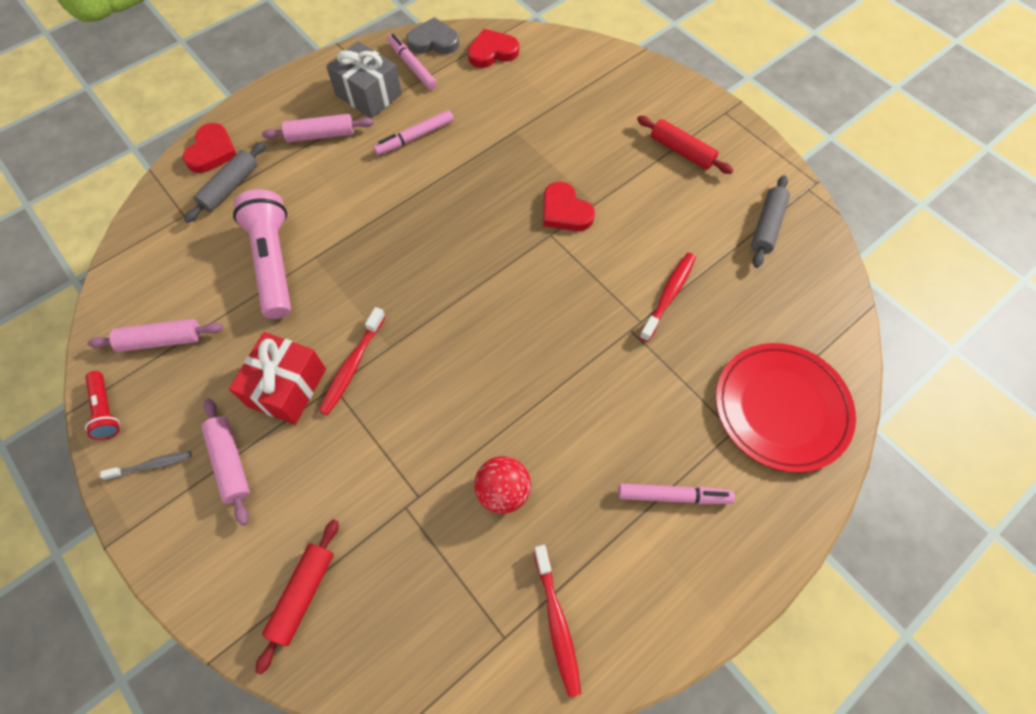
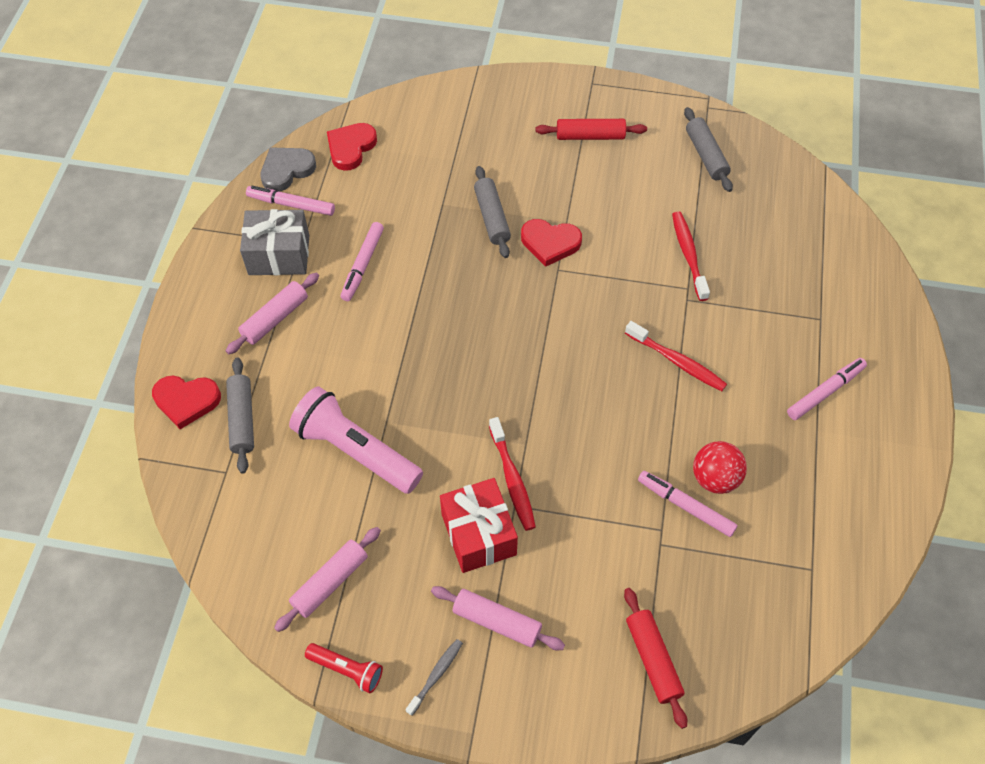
camera: 40 degrees left, 5 degrees down
red heart [183,123,236,173] -> red heart turned 120 degrees clockwise [152,376,221,429]
red toothbrush [534,545,581,697] -> red toothbrush moved to [625,321,727,391]
red plate [716,343,856,473] -> none
none -> grey rolling pin [474,166,511,258]
none -> pink marker [638,471,737,537]

